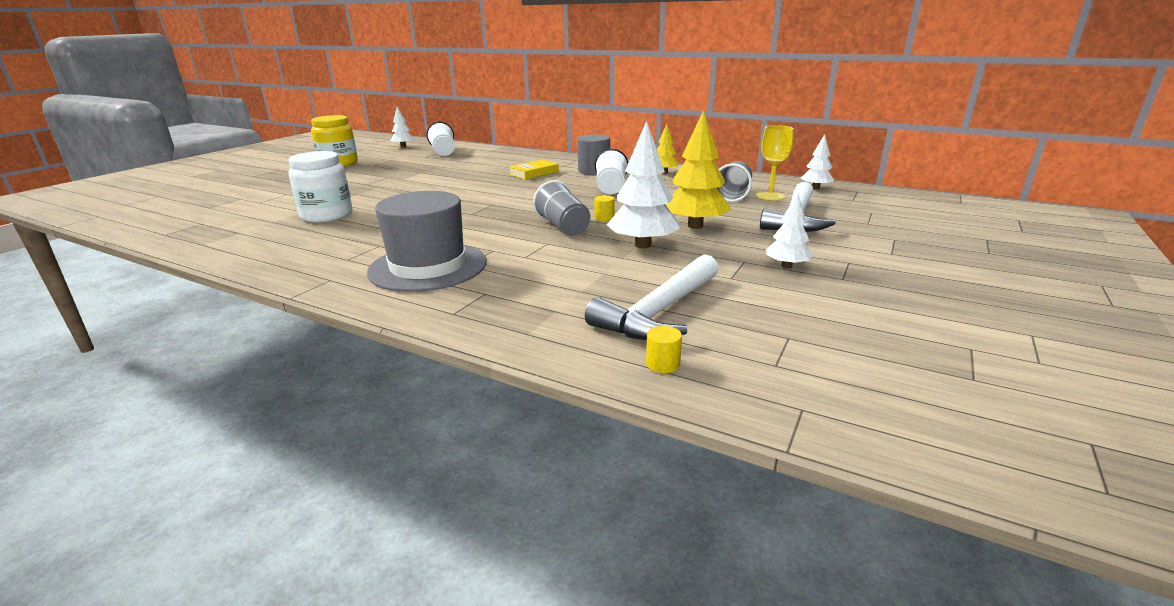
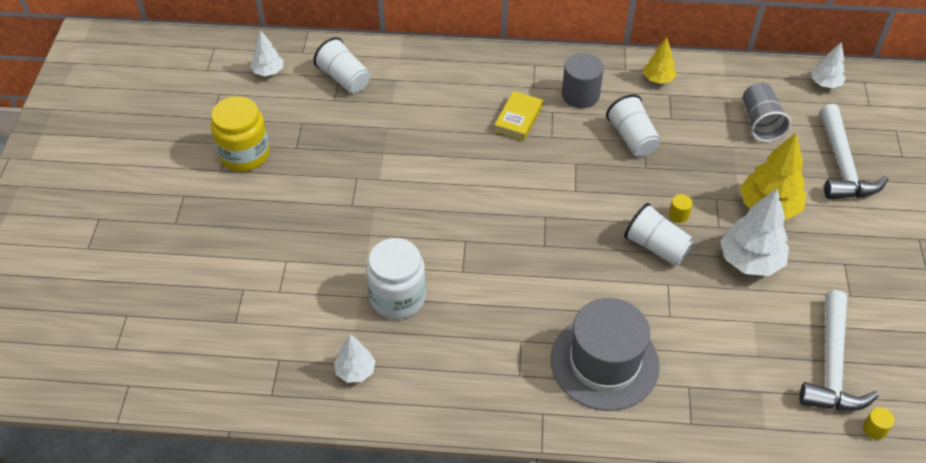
camera: 25 degrees left, 25 degrees up
grey cup [533,180,590,236] -> white cup [624,203,694,266]
yellow goblet [756,125,794,200] -> none
white tree [766,193,813,269] -> white tree moved to [334,335,376,383]

